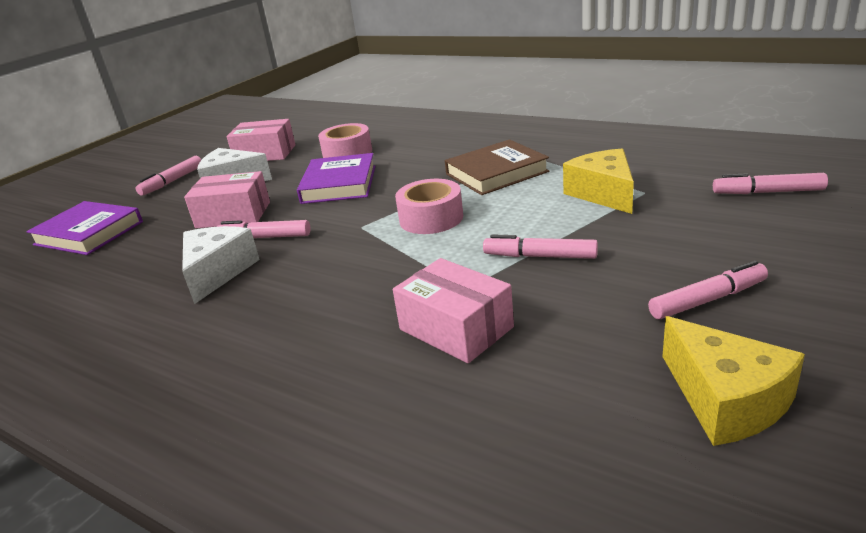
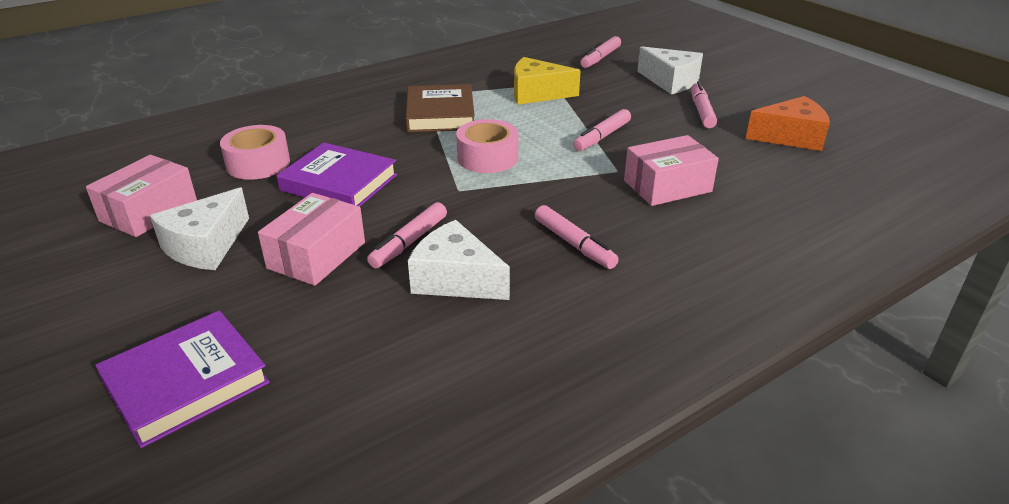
camera: 70 degrees left, 5 degrees up
pink marker [136,156,201,196] -> pink marker moved to [535,205,619,269]
yellow cheese [662,316,805,446] -> orange cheese [745,96,830,151]
none -> white cheese [637,46,703,94]

